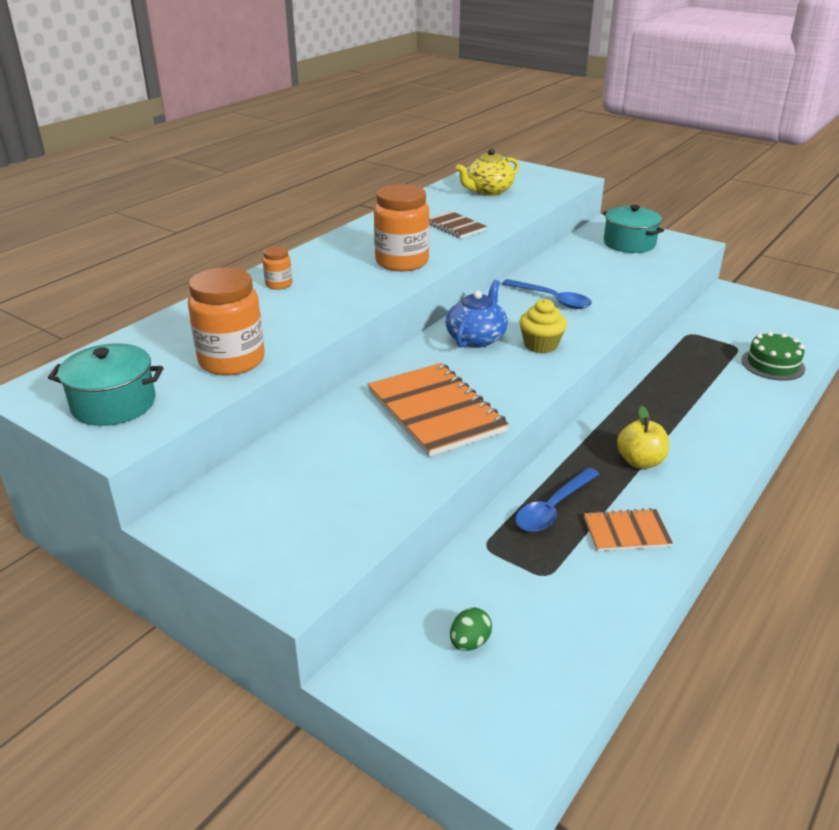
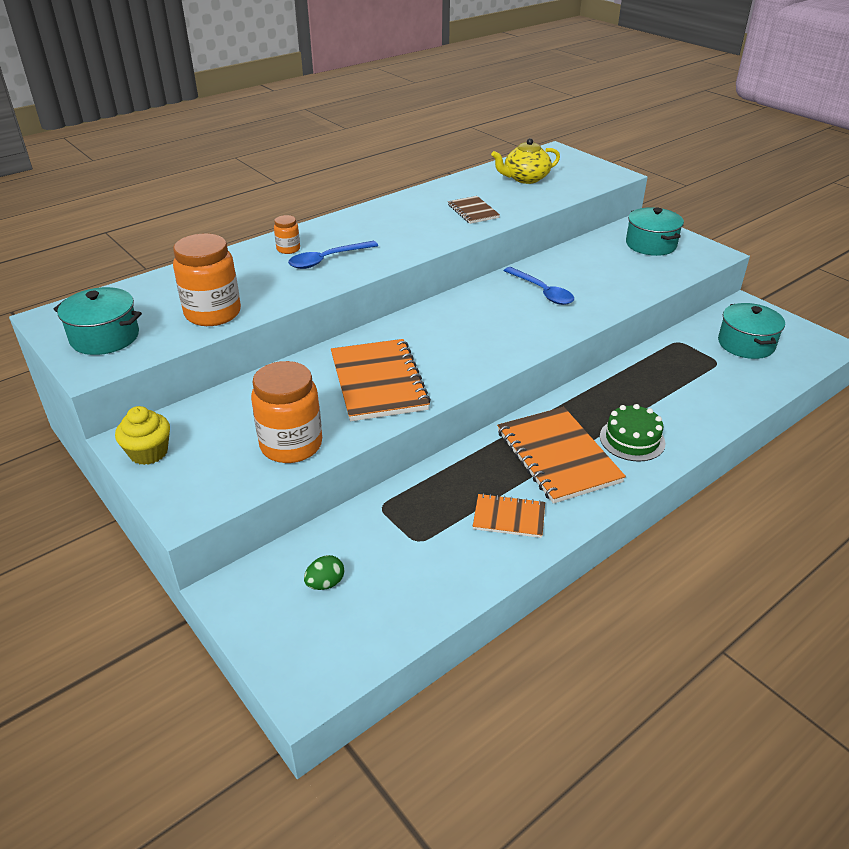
camera: 15 degrees right, 5 degrees up
orange jar [374,184,430,271] -> orange jar moved to [251,361,322,463]
blue teapot [446,280,508,348] -> none
blue spoon [516,468,599,532] -> blue spoon moved to [288,241,378,269]
yellow cupcake [519,299,567,353] -> yellow cupcake moved to [115,406,170,465]
yellow apple [617,406,669,469] -> orange notebook [497,407,626,504]
green cake [741,331,805,381] -> green cake moved to [600,404,666,461]
none -> turquoise pot [718,303,785,359]

